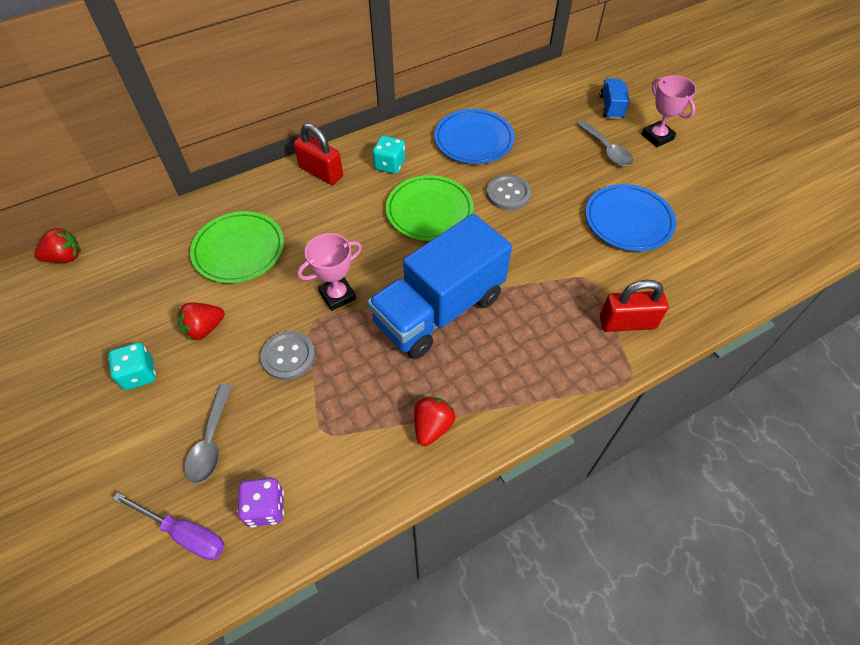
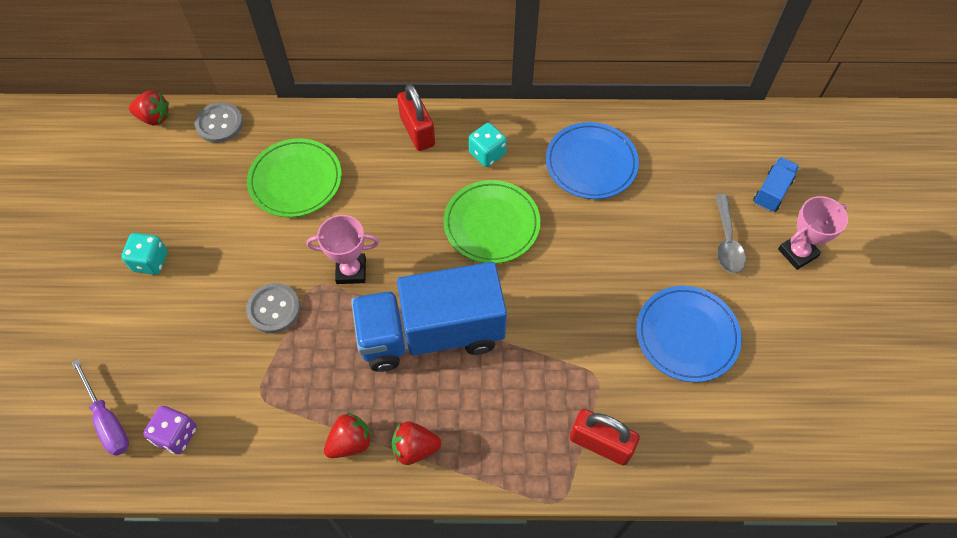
camera: 30 degrees right, 5 degrees up
red strawberry [178,302,225,340] -> red strawberry moved to [392,421,441,465]
grey spoon [184,384,232,484] -> none
grey button [486,175,531,210] -> grey button moved to [195,102,243,143]
pink trophy [642,75,696,147] -> pink trophy turned 60 degrees clockwise [778,196,848,270]

